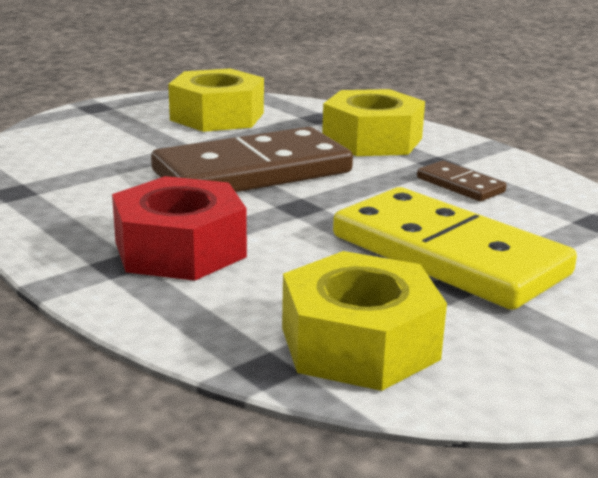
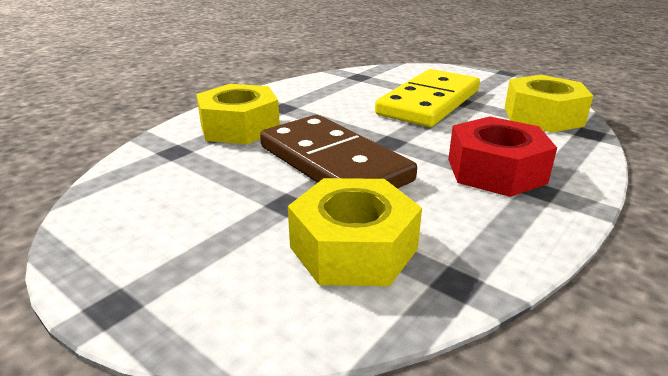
camera: 100 degrees left, 5 degrees up
yellow nut [168,69,264,132] -> yellow nut moved to [288,178,422,286]
brown domino [417,161,507,201] -> none

